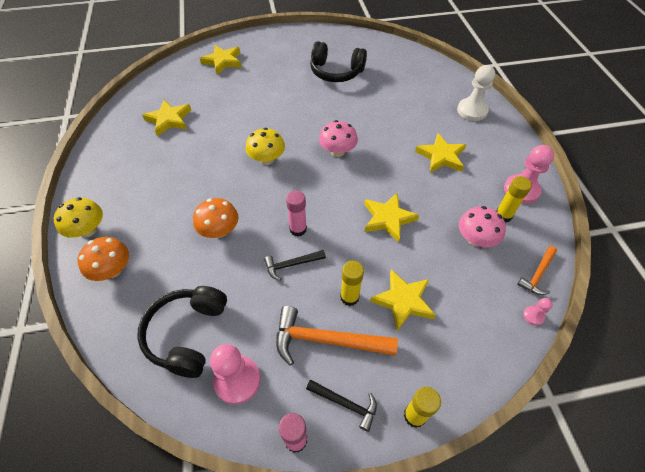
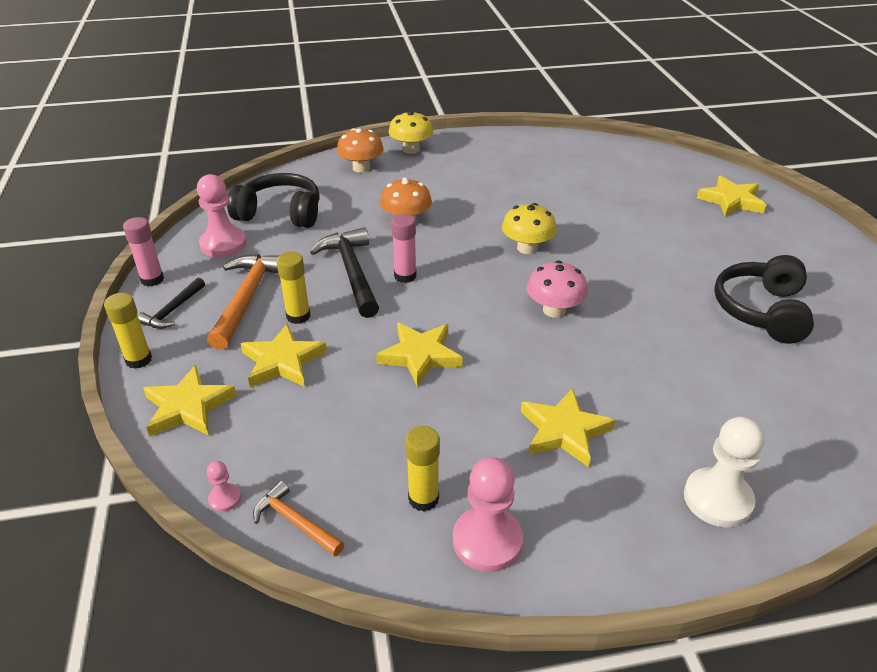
camera: 90 degrees right, 15 degrees down
yellow star [142,100,191,136] -> yellow star moved to [143,365,237,437]
black hammer [264,250,326,281] -> black hammer [310,227,379,318], size x1.79
pink mushroom [459,206,506,247] -> none

